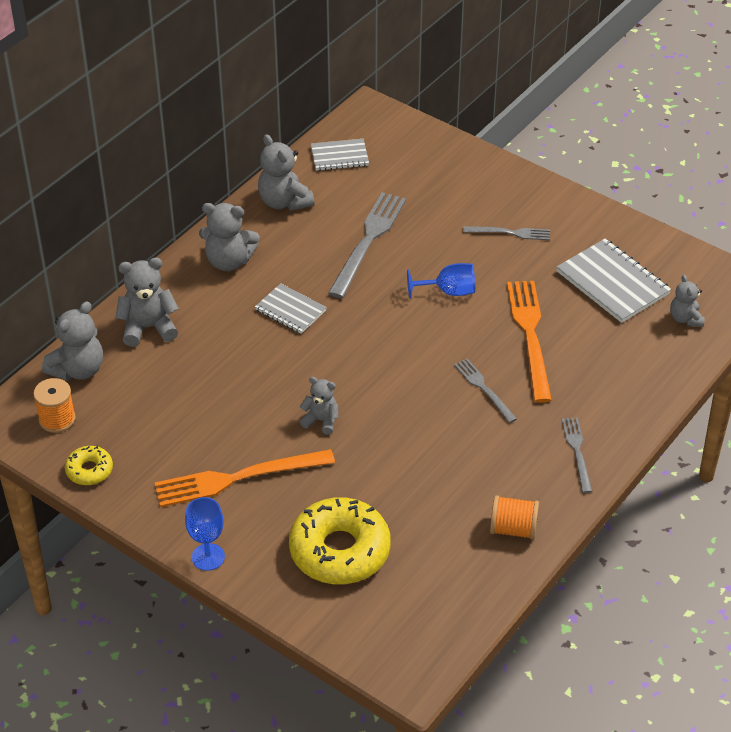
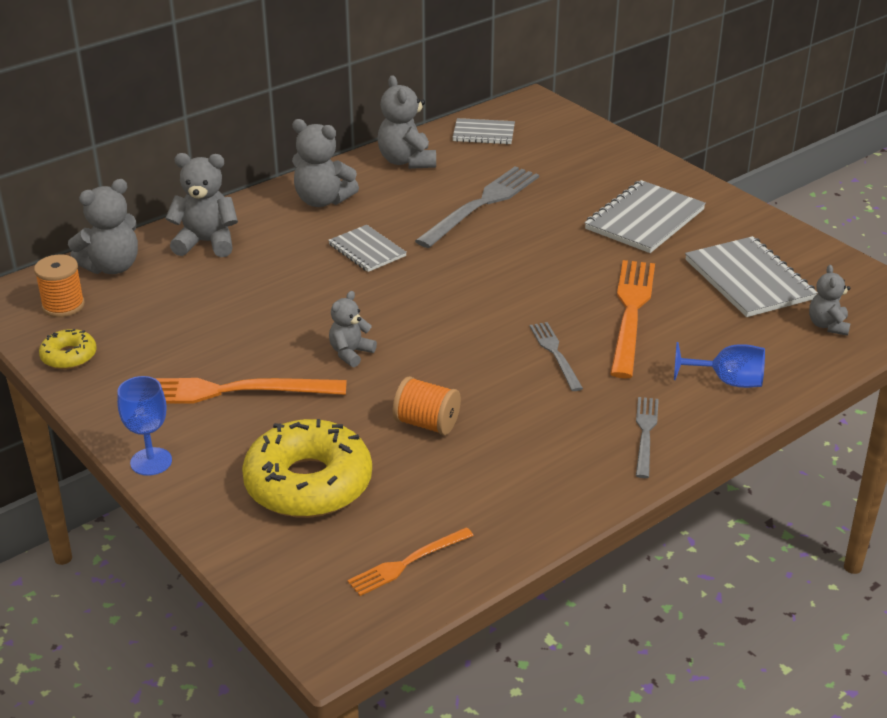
camera: 15 degrees right, 10 degrees down
grey teddy bear [300,377,339,435] -> grey teddy bear turned 90 degrees counterclockwise [329,291,377,367]
blue goblet [407,263,475,299] -> blue goblet moved to [674,342,765,388]
grey fork [463,226,550,240] -> grey notebook [585,180,706,253]
orange spool [490,495,539,540] -> orange spool moved to [393,376,461,435]
none -> orange fork [347,527,474,596]

